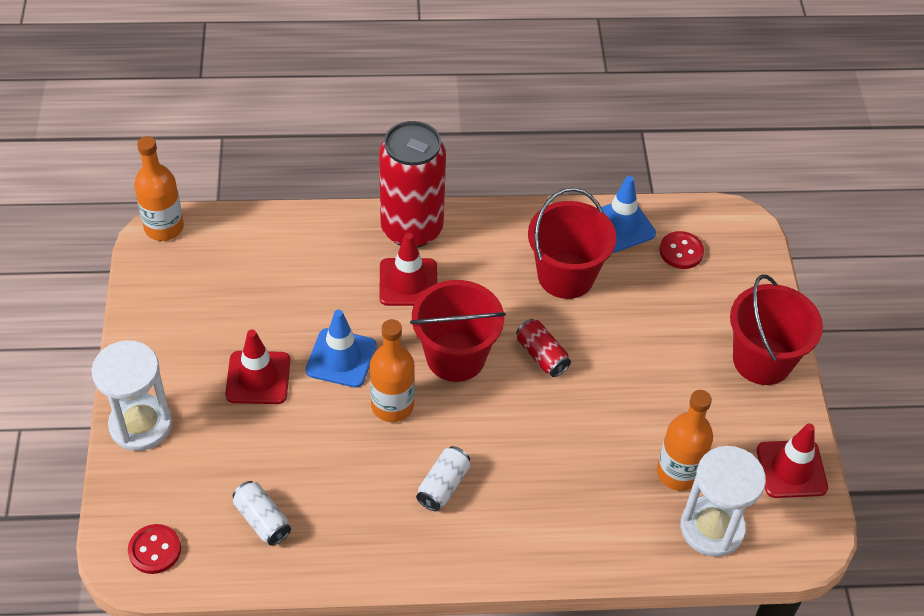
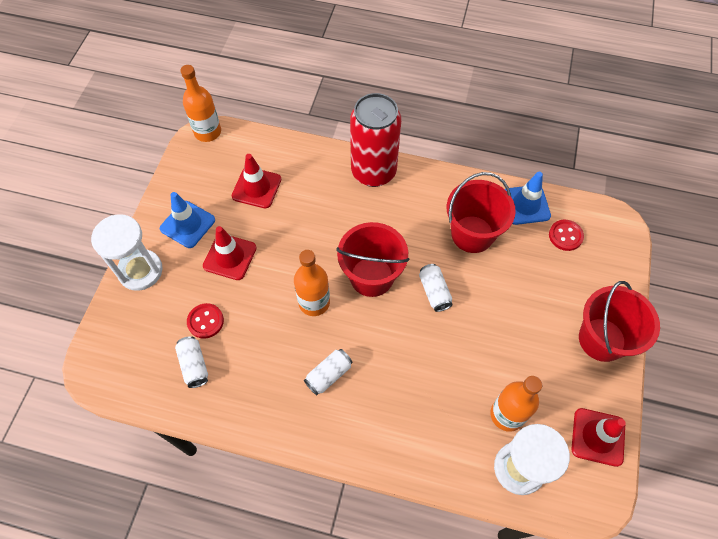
camera: 20 degrees right, 10 degrees up
red button [128,524,181,574] -> red button moved to [187,303,224,339]
blue traffic cone [306,310,377,388] -> blue traffic cone moved to [160,192,215,248]
red traffic cone [379,233,437,306] -> red traffic cone moved to [232,154,281,208]
red can [516,319,571,377] -> white can [419,264,453,312]

